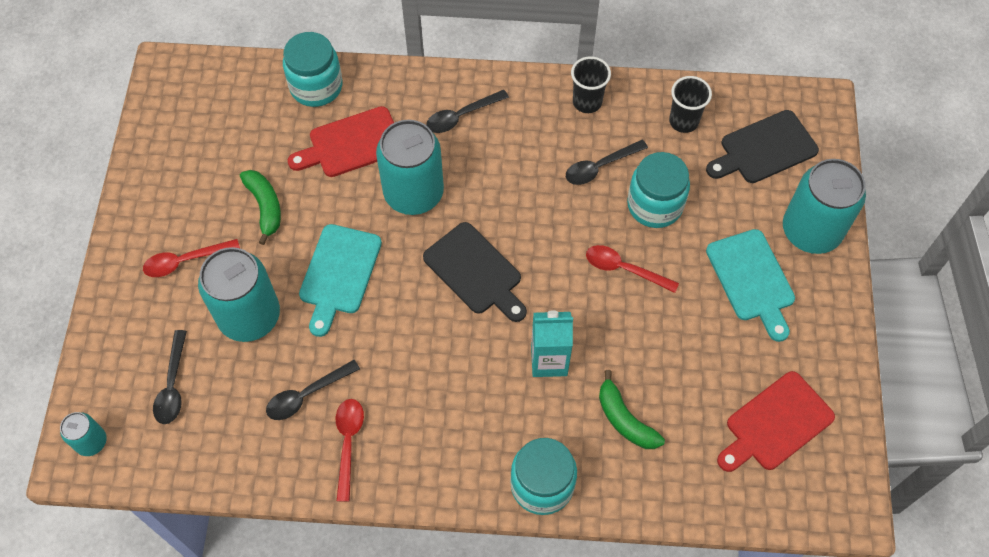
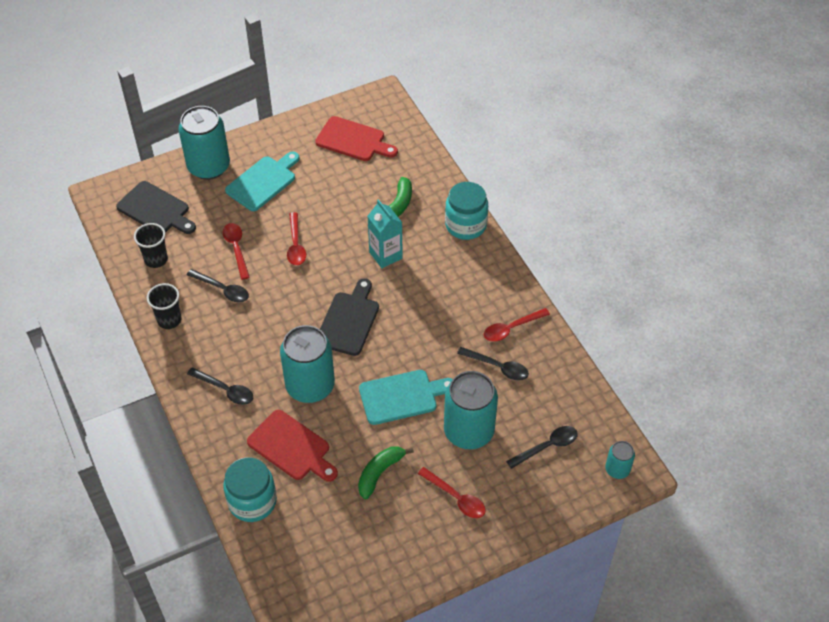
camera: 120 degrees left, 10 degrees down
turquoise jar [627,152,690,228] -> red spoon [223,223,250,280]

